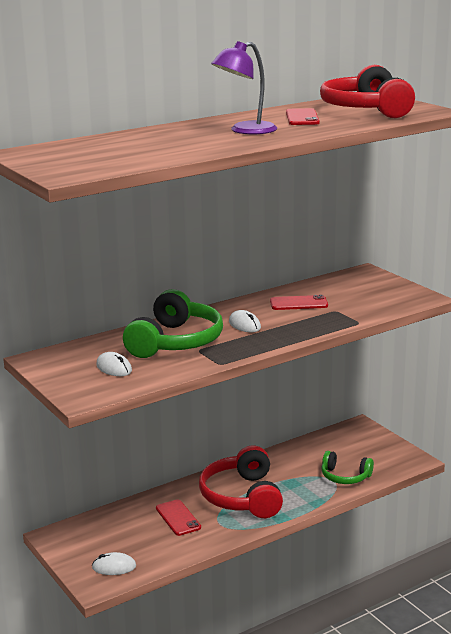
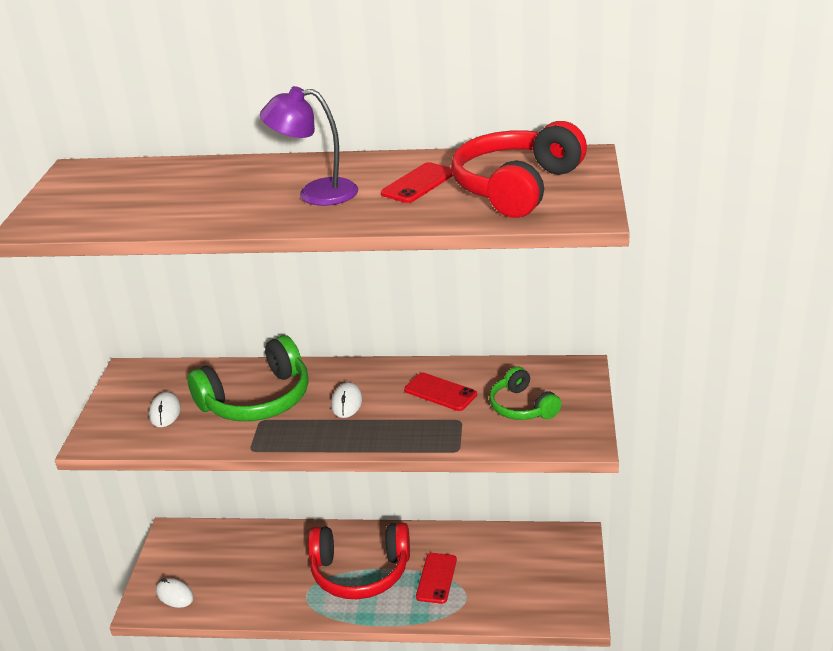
camera: 40 degrees right, 10 degrees up
red phone [156,499,201,536] -> red phone moved to [416,553,457,604]
red headphones [199,445,283,518] -> red headphones turned 120 degrees counterclockwise [308,523,410,599]
green headphones [321,451,374,484] -> green headphones moved to [489,367,562,420]

